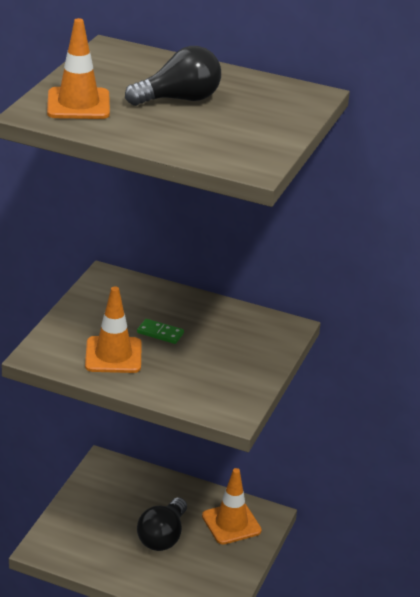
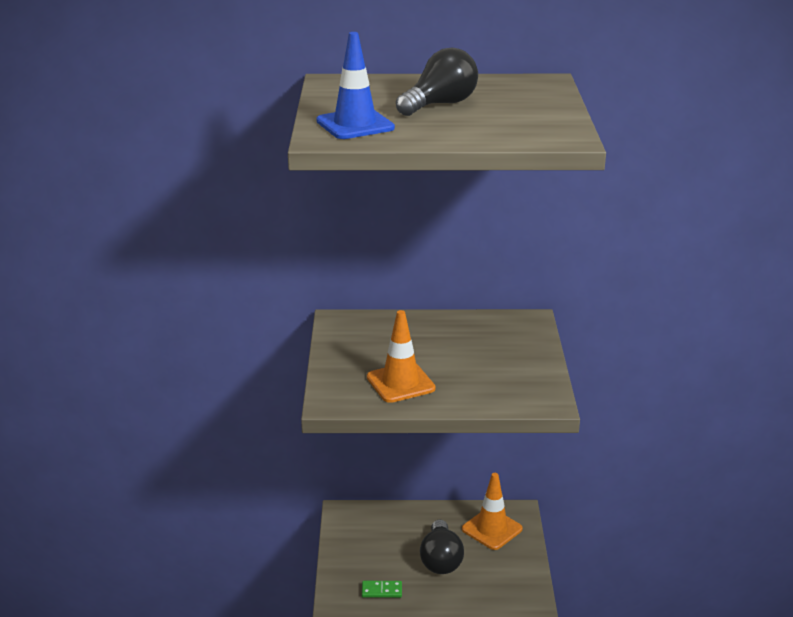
camera: 20 degrees left, 5 degrees down
orange traffic cone [47,18,110,119] -> blue traffic cone [316,32,395,139]
green domino [137,319,184,344] -> green domino moved to [362,581,402,598]

